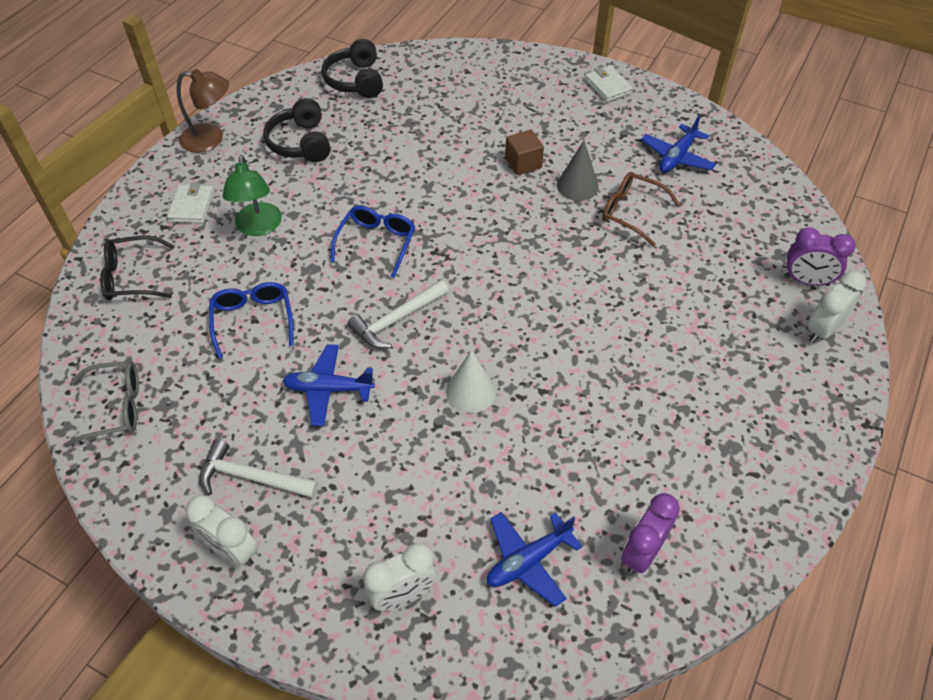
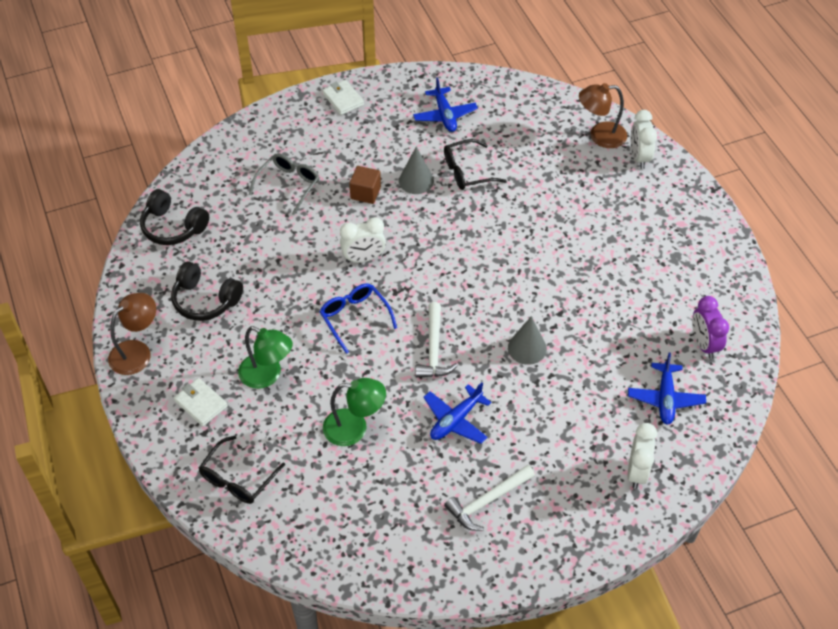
camera: 50 degrees left, 0 degrees up
grey glasses [63,361,139,447] -> grey glasses moved to [249,153,319,215]
white clock [186,495,258,567] -> white clock moved to [340,217,386,263]
blue glasses [209,282,293,359] -> green lamp [323,378,386,446]
white cone [446,350,496,413] -> grey cone [508,316,547,365]
white wallet [585,66,633,102] -> white wallet turned 45 degrees clockwise [322,80,364,115]
brown glasses [602,172,680,247] -> black glasses [444,139,506,190]
purple clock [785,227,856,286] -> brown lamp [579,83,627,148]

